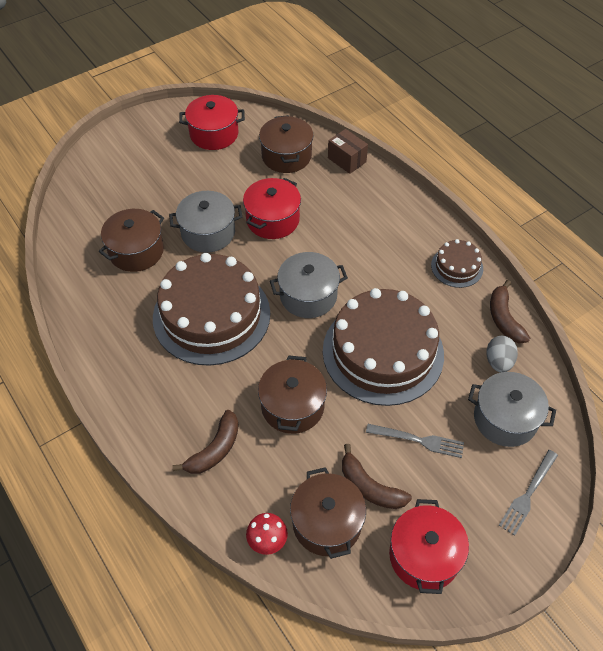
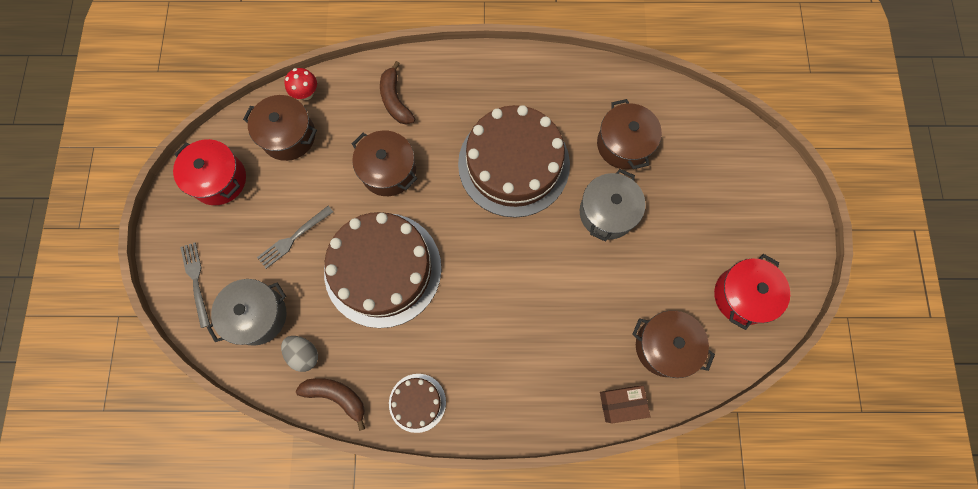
camera: 125 degrees right, 20 degrees up
red pot [243,178,301,239] -> none
grey pot [270,252,348,318] -> none
brown banana [342,444,412,509] -> none

